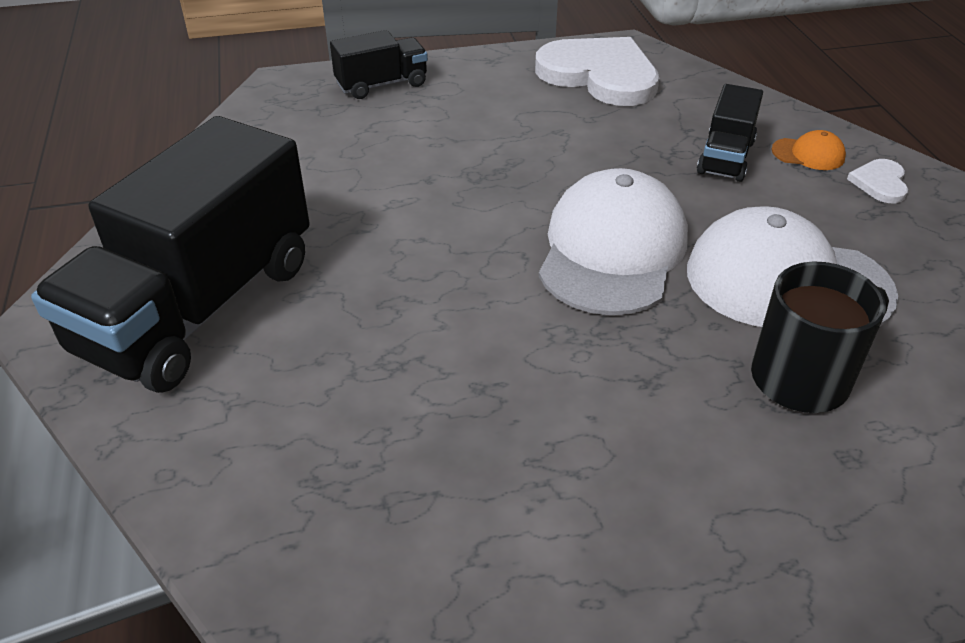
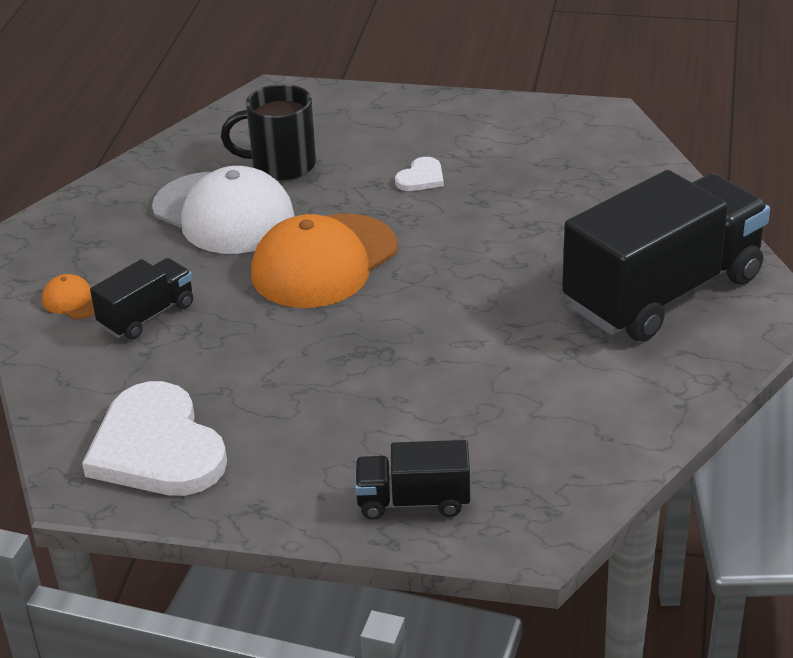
camera: 155 degrees left, 5 degrees down
white cap [539,168,688,315] -> orange cap [251,214,398,308]
white heart [847,159,908,203] -> white heart moved to [395,157,444,191]

